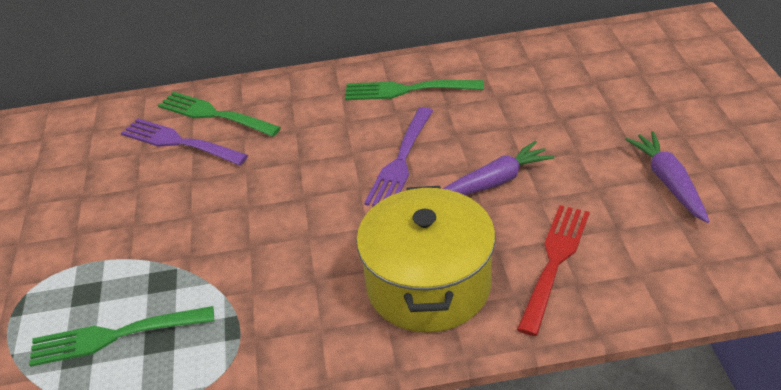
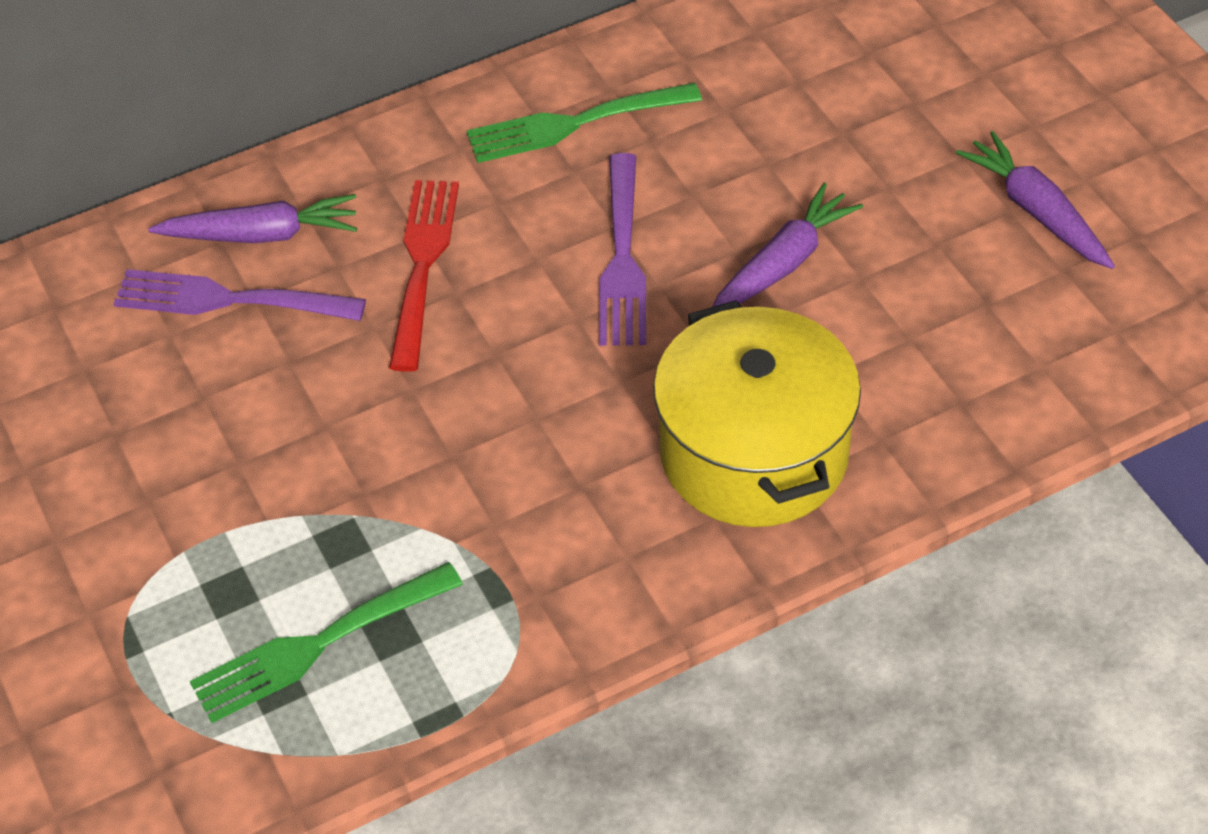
camera: 20 degrees left, 10 degrees up
green fork [158,92,281,137] -> purple carrot [148,194,357,243]
red fork [517,205,590,336] -> red fork moved to [389,180,459,372]

